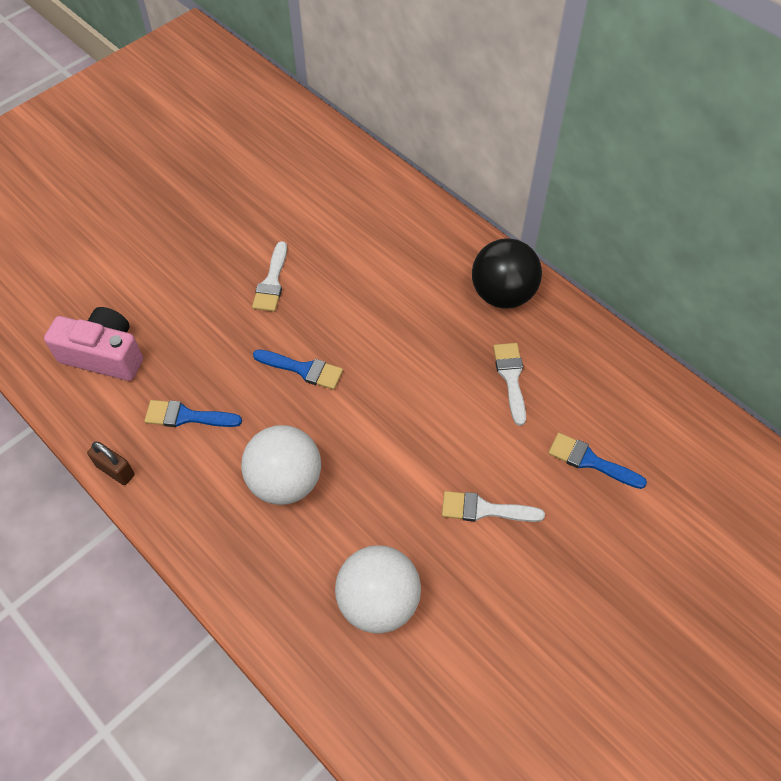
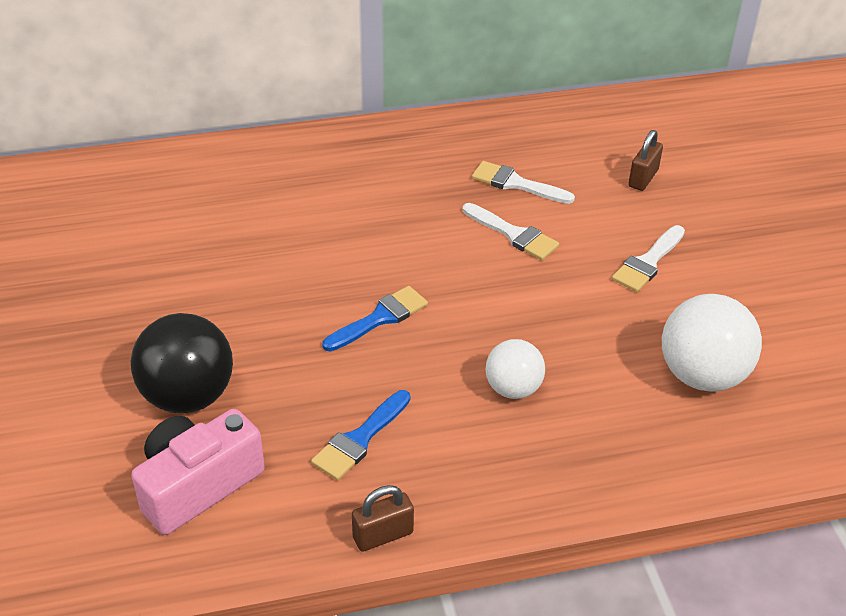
camera: 60 degrees left, 15 degrees down
white ball [241,425,321,505] -> white ball [486,339,545,399], size x0.61
white brush [252,241,287,312] -> white brush moved to [463,203,559,260]
black ball [472,238,542,308] -> black ball moved to [131,313,233,413]
blue brush [548,433,647,489] -> brown padlock [628,130,663,191]

